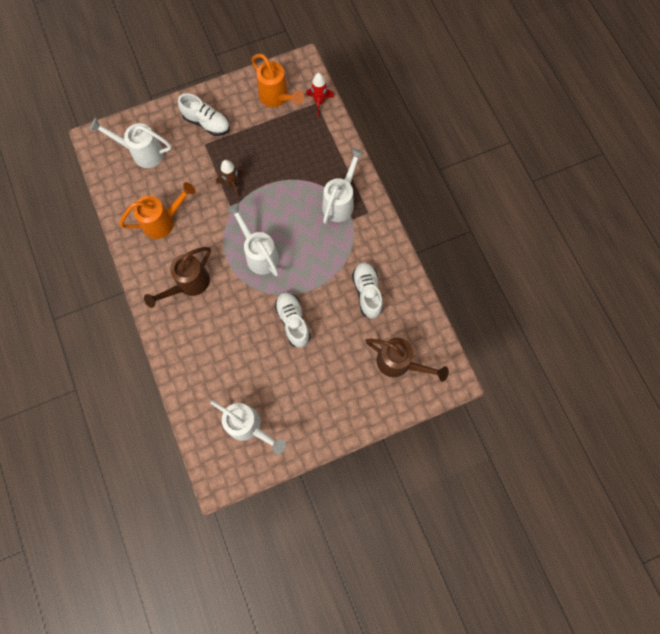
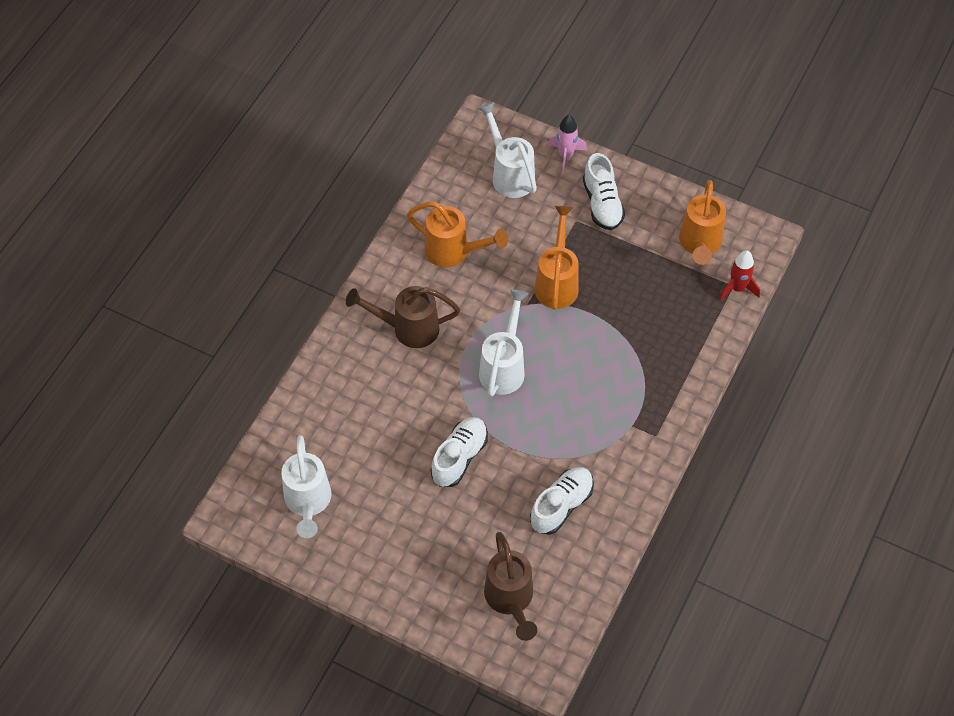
camera: 50 degrees right, 15 degrees down
brown rocket [216,160,244,199] -> orange watering can [534,206,579,310]
white watering can [322,148,365,224] -> none
none -> pink rocket [548,115,587,173]

